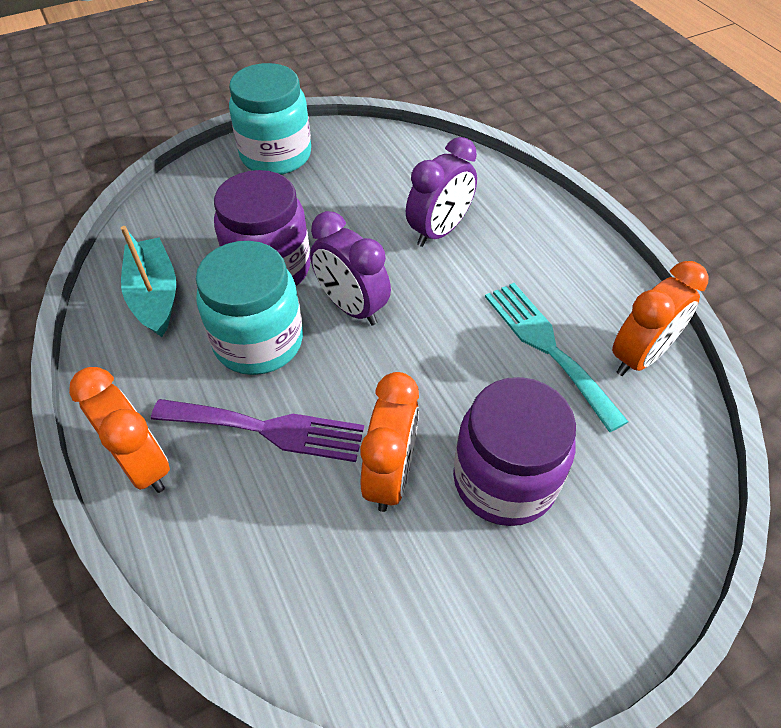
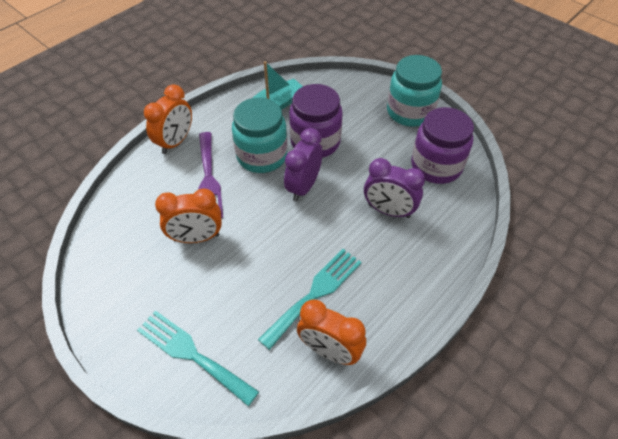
camera: 70 degrees right, 0 degrees up
purple jar [453,377,576,526] -> purple jar moved to [411,107,474,184]
none -> turquoise fork [137,310,259,406]

